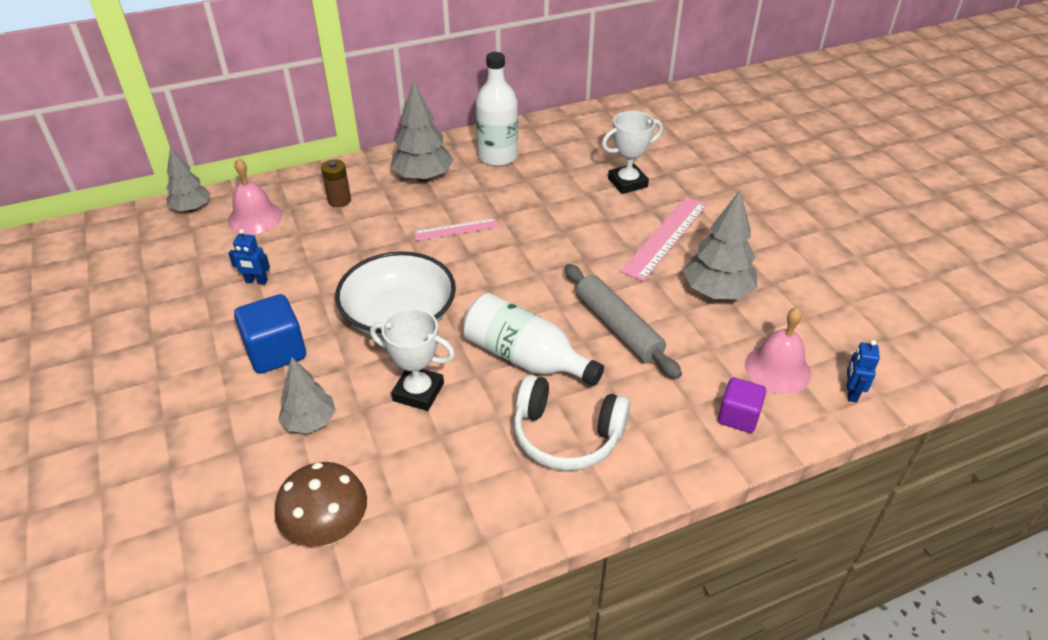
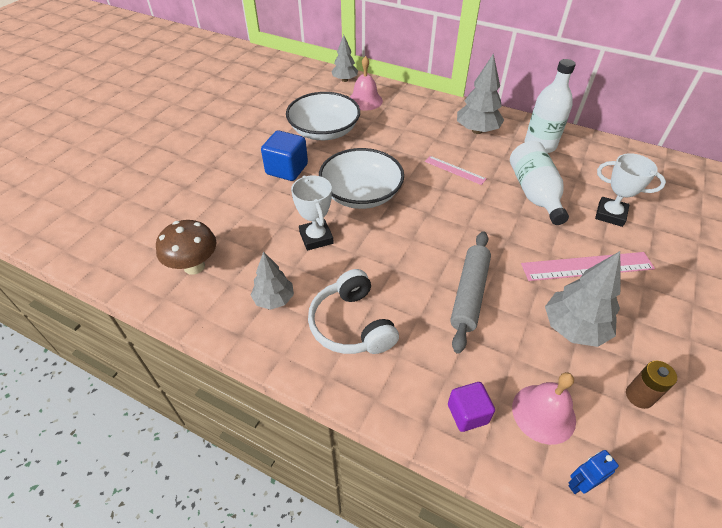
camera: 50 degrees right, 5 degrees up
blue robot [228,229,270,285] -> white bowl [286,92,360,140]
grey tree [278,357,336,433] -> grey tree moved to [251,251,294,310]
brown battery [321,159,351,207] -> brown battery moved to [626,361,677,409]
white bottle [463,293,604,386] -> white bottle moved to [510,141,569,225]

